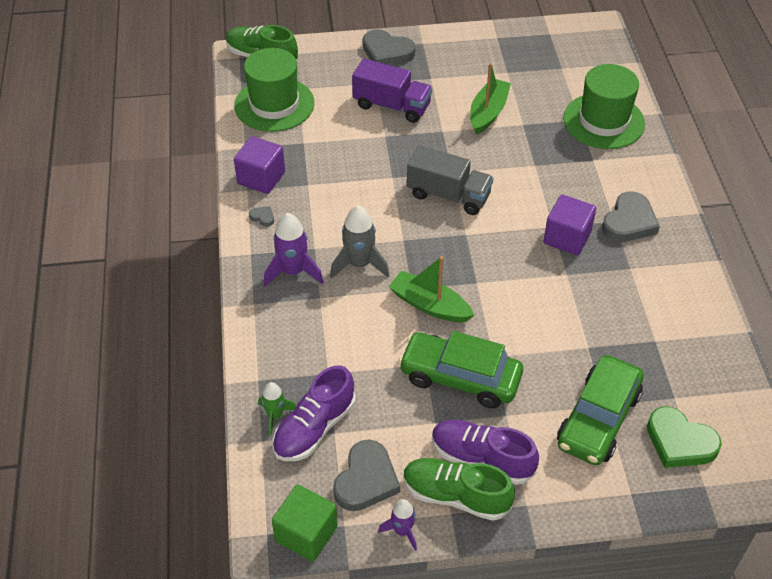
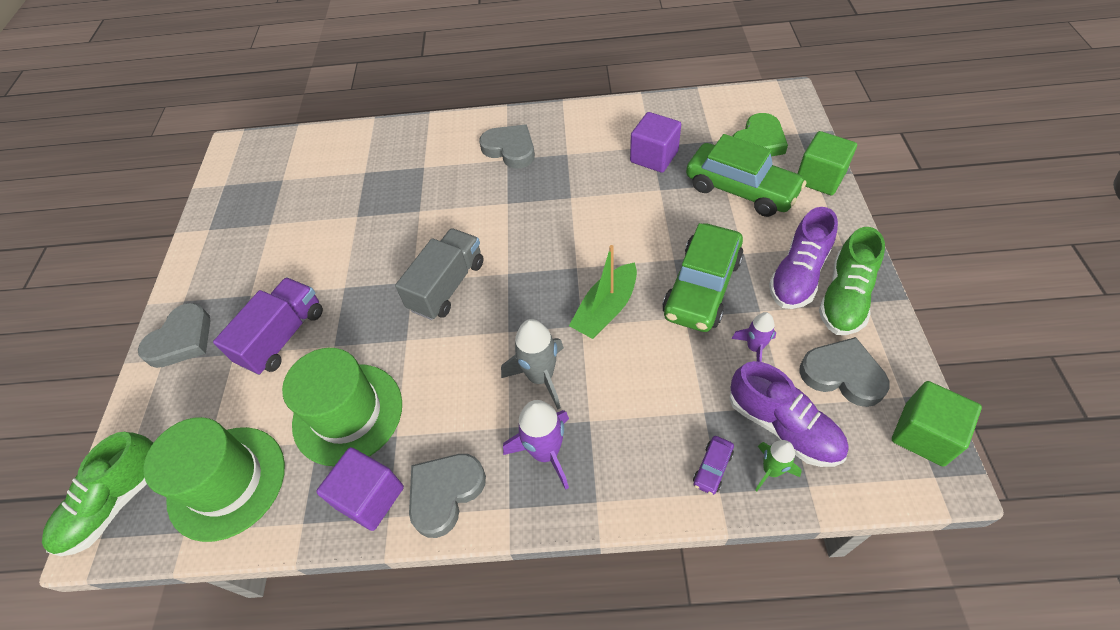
camera: 80 degrees left, 5 degrees up
grey heart [249,206,274,227] -> grey heart [409,454,486,538], size x2.31
purple rocket [378,499,417,551] -> purple rocket moved to [732,312,776,362]
green boat [470,63,511,135] -> none
purple cube [543,195,596,255] -> purple cube moved to [630,112,681,173]
green hat [563,64,645,149] -> green hat moved to [282,348,402,466]
none -> purple car [693,436,734,495]
none -> green cube [797,131,857,195]

